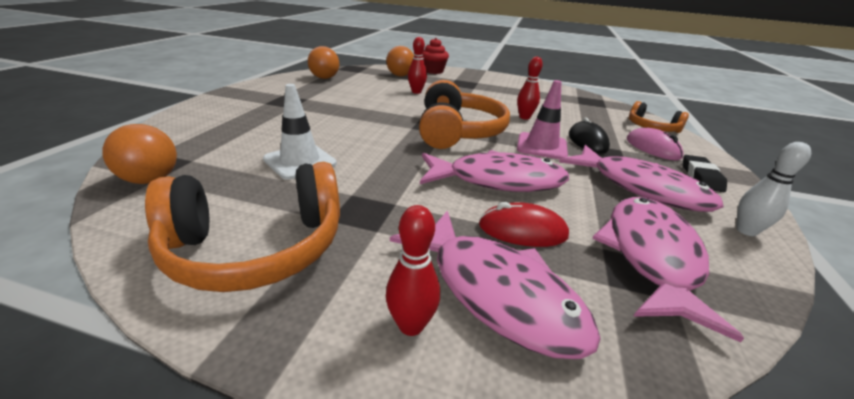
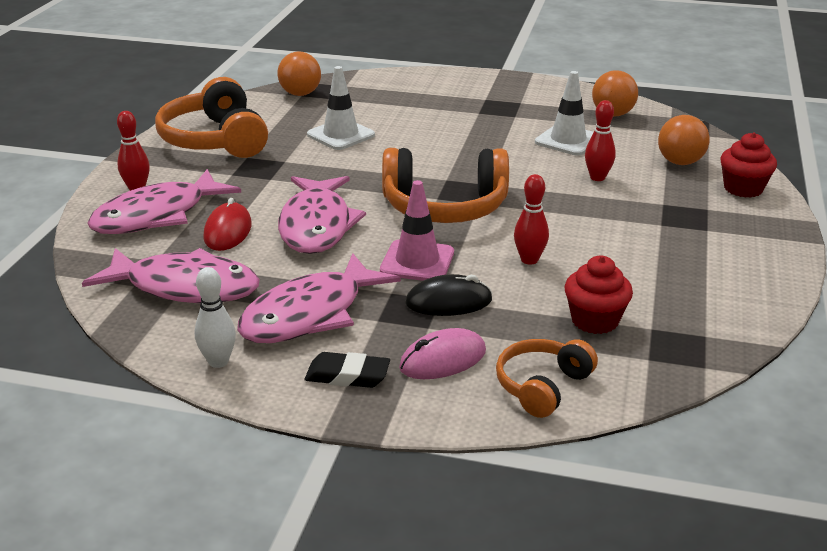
camera: 90 degrees right, 0 degrees up
none -> white traffic cone [535,71,594,156]
none -> red cupcake [564,256,633,334]

